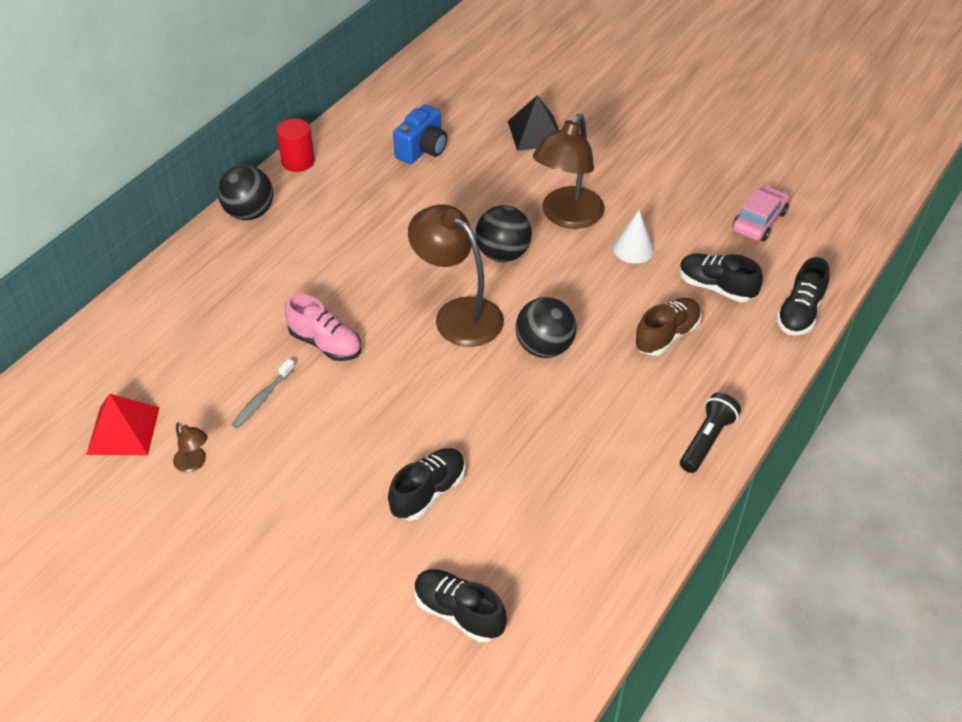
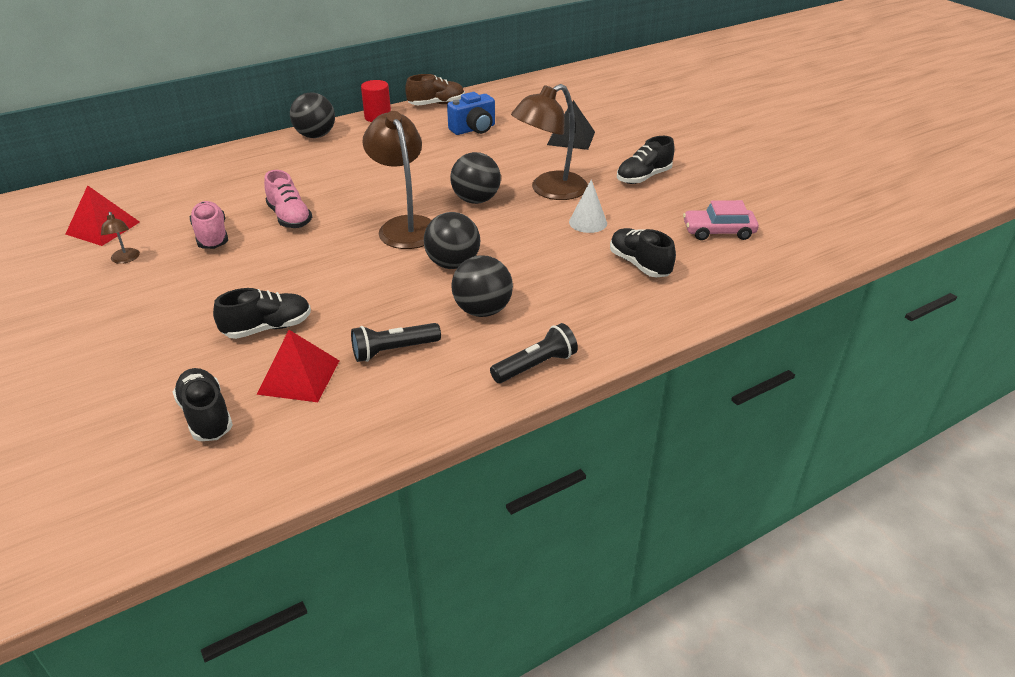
camera: 25 degrees right, 10 degrees down
grey toothbrush [231,359,295,429] -> pink shoe [190,201,228,249]
brown shoe [635,298,701,356] -> brown shoe moved to [405,74,465,106]
pink car [732,185,790,241] -> pink car turned 150 degrees counterclockwise [683,200,759,240]
black shoe [776,257,830,335] -> black shoe moved to [617,136,675,184]
none -> red pyramid [256,330,340,402]
none -> black flashlight [351,323,441,362]
none -> black ball [451,255,513,317]

